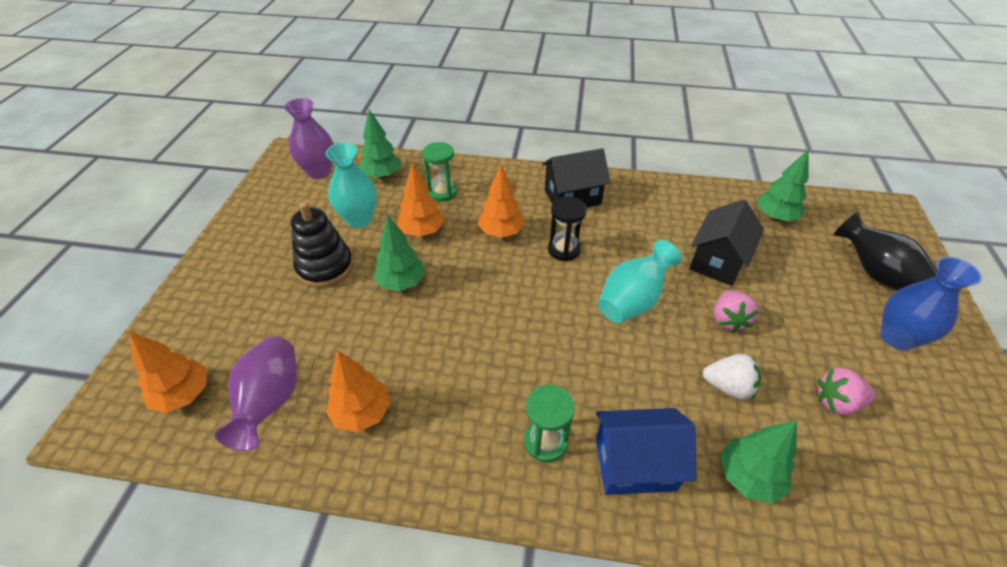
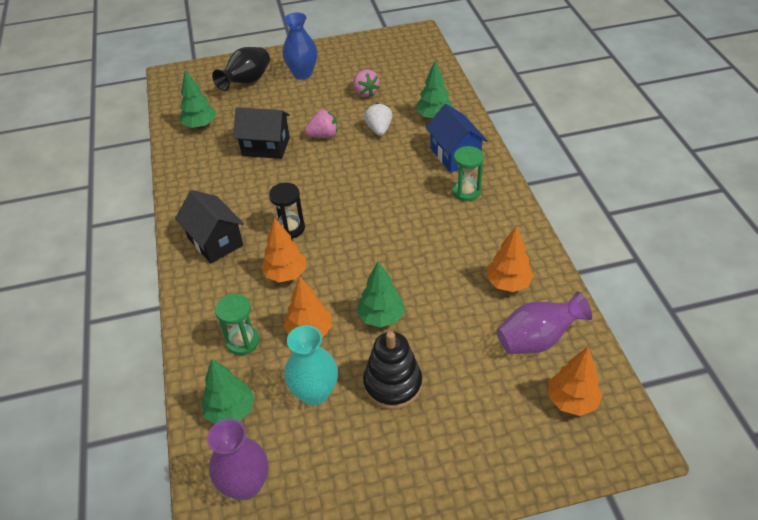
camera: 110 degrees left, 0 degrees up
turquoise vase [598,240,682,323] -> none

